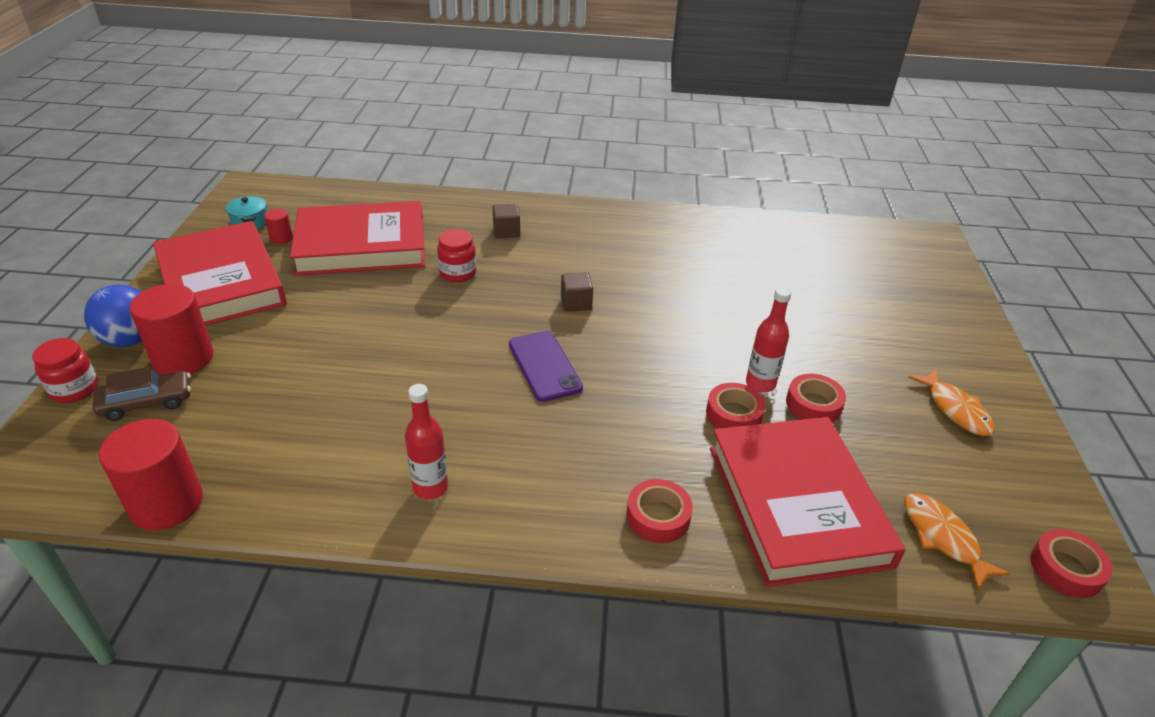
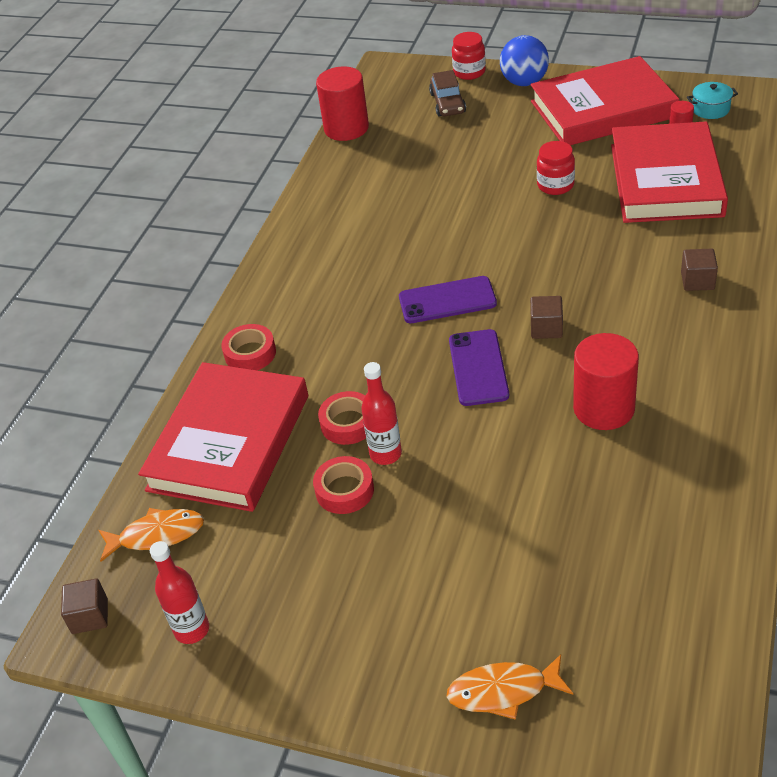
camera: 110 degrees right, 5 degrees up
red cylinder [130,284,214,375] -> red cylinder moved to [573,333,639,430]
red bottle [405,384,448,499] -> red bottle moved to [150,541,209,644]
red jar [437,229,476,282] -> red jar moved to [537,141,575,195]
red book [710,417,905,587] -> red book turned 75 degrees counterclockwise [138,362,308,512]
orange fish [908,369,995,436] -> orange fish moved to [446,654,573,720]
red tape [1030,529,1113,598] -> brown cube [61,579,108,634]
none -> purple phone [449,329,509,406]

